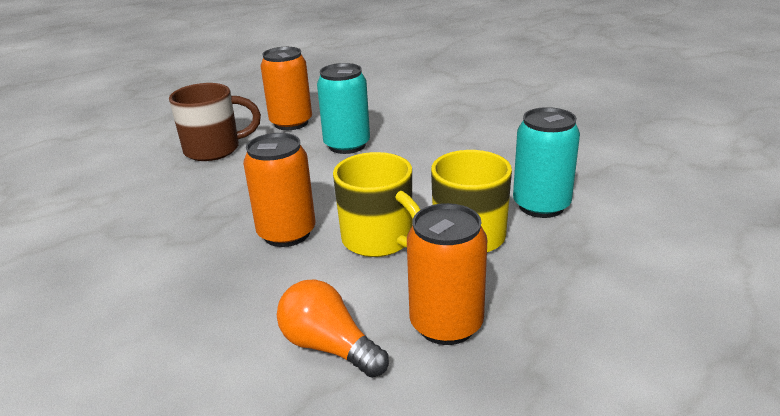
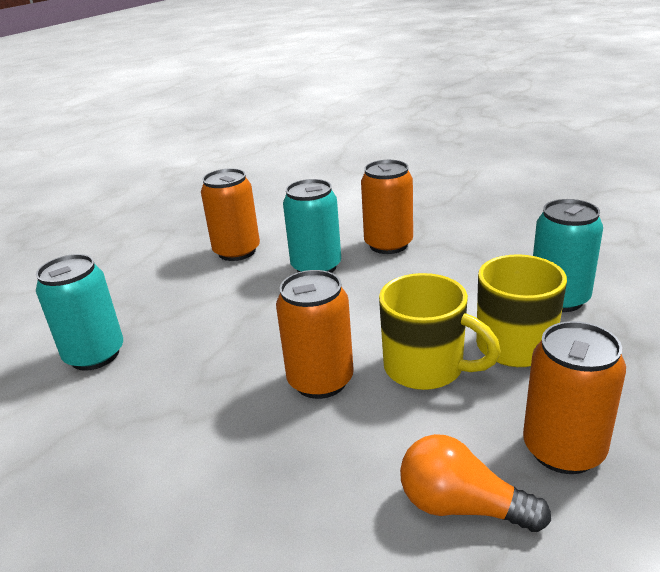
camera: 15 degrees left, 0 degrees up
brown mug [169,83,261,161] -> none
none -> turquoise can [36,254,123,371]
none -> orange can [361,160,413,254]

